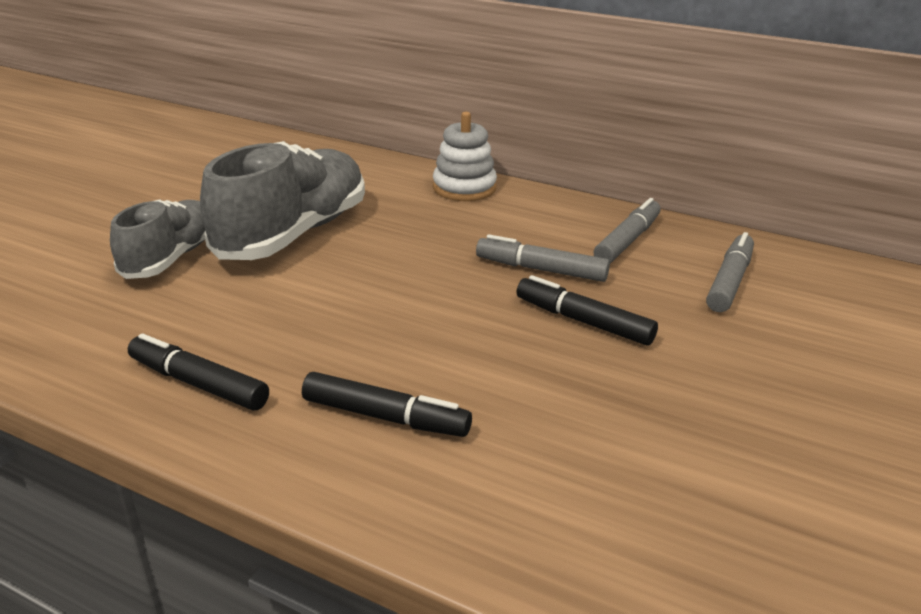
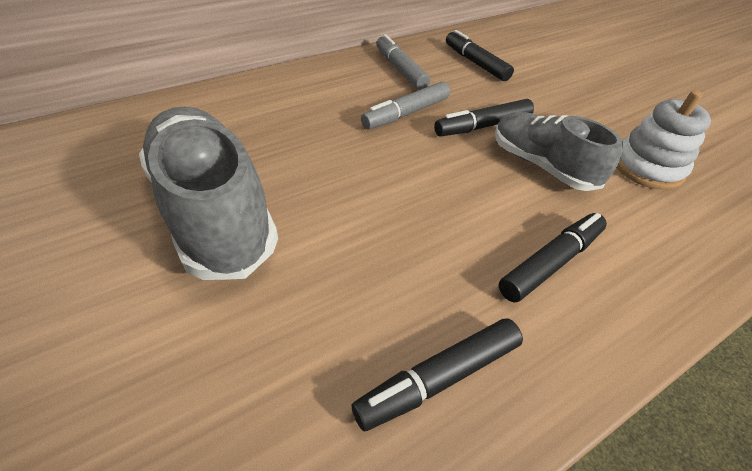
camera: 60 degrees left, 15 degrees up
grey shoe [110,199,206,279] -> grey shoe moved to [495,112,623,191]
white stacking toy [433,112,497,201] -> white stacking toy moved to [616,91,711,190]
grey marker [706,232,754,312] -> black marker [446,30,514,81]

